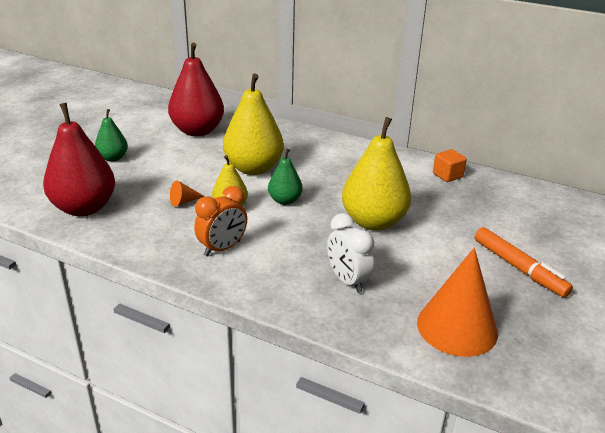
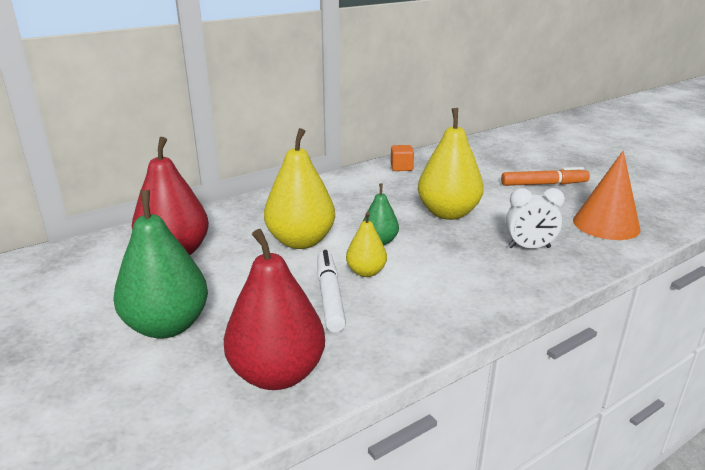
camera: 60 degrees left, 5 degrees down
green pear [95,109,128,162] -> green pear [113,190,208,339], size x1.87
orange cone [170,180,205,207] -> white marker [317,250,346,332]
orange clock [194,186,247,256] -> none

